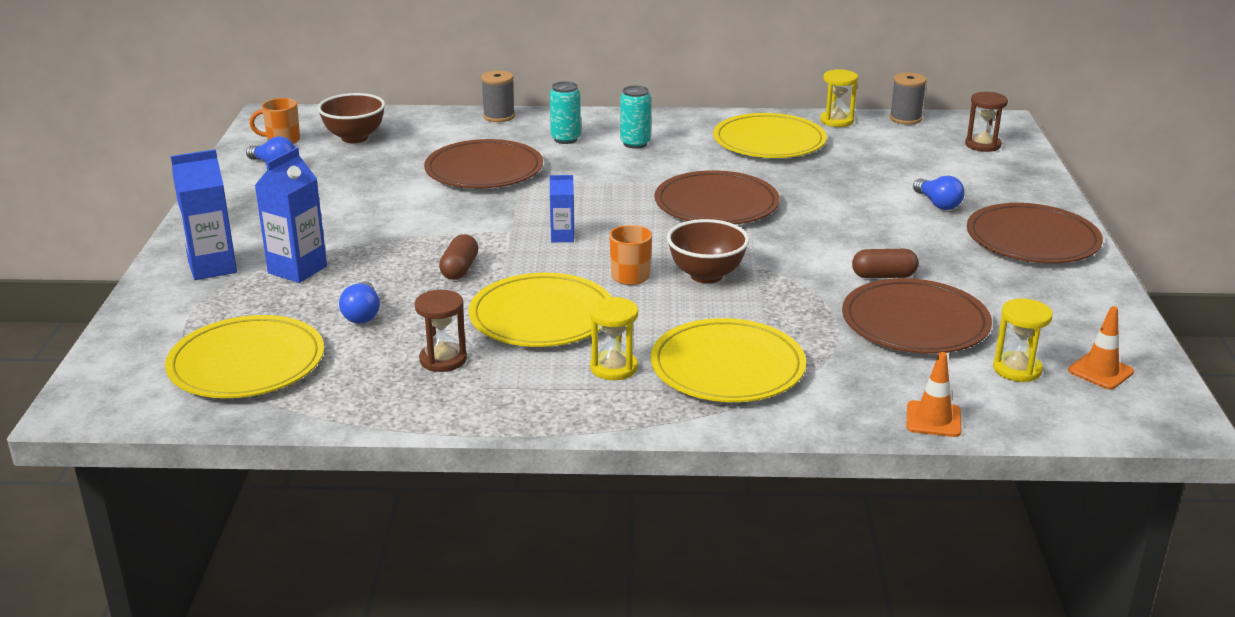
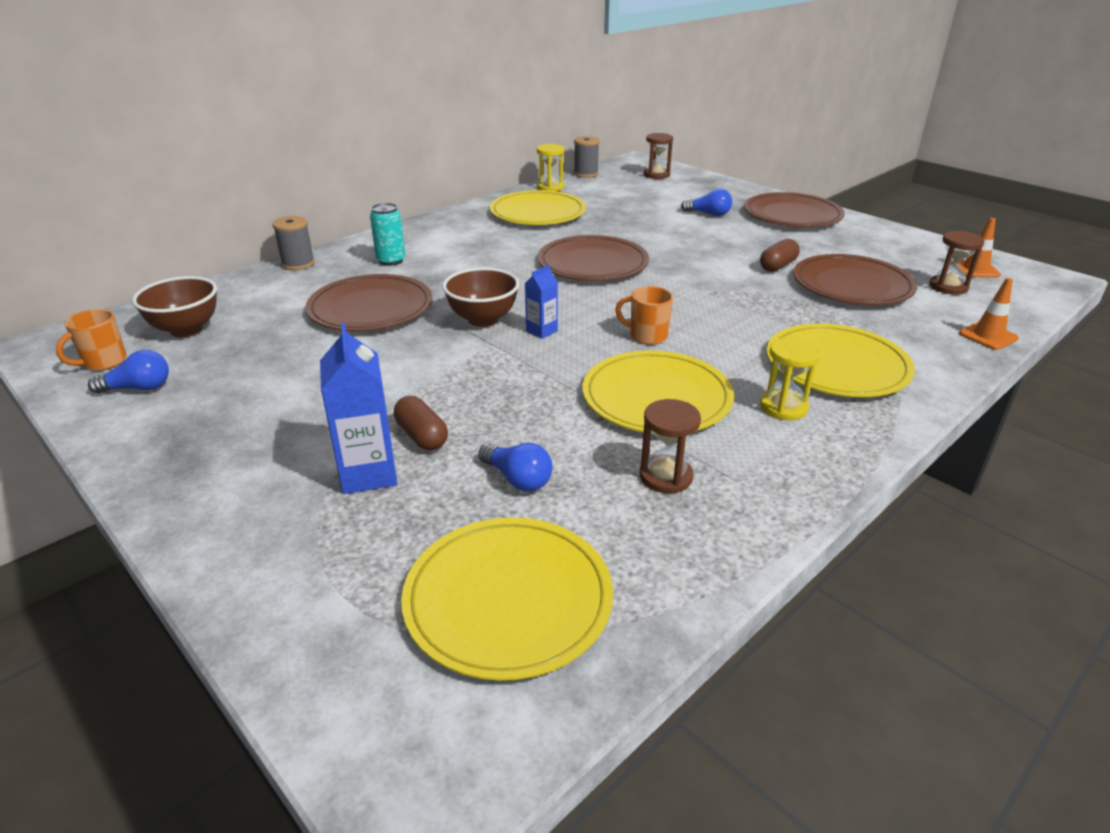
camera: 45 degrees left, 5 degrees up
blue carton [171,149,237,280] -> none
brown capsule [439,234,478,280] -> brown capsule moved to [394,396,448,451]
turquoise can [620,85,651,149] -> none
brown bowl [667,219,749,284] -> brown bowl moved to [442,267,519,327]
yellow hourglass [993,299,1053,382] -> brown hourglass [929,231,984,295]

